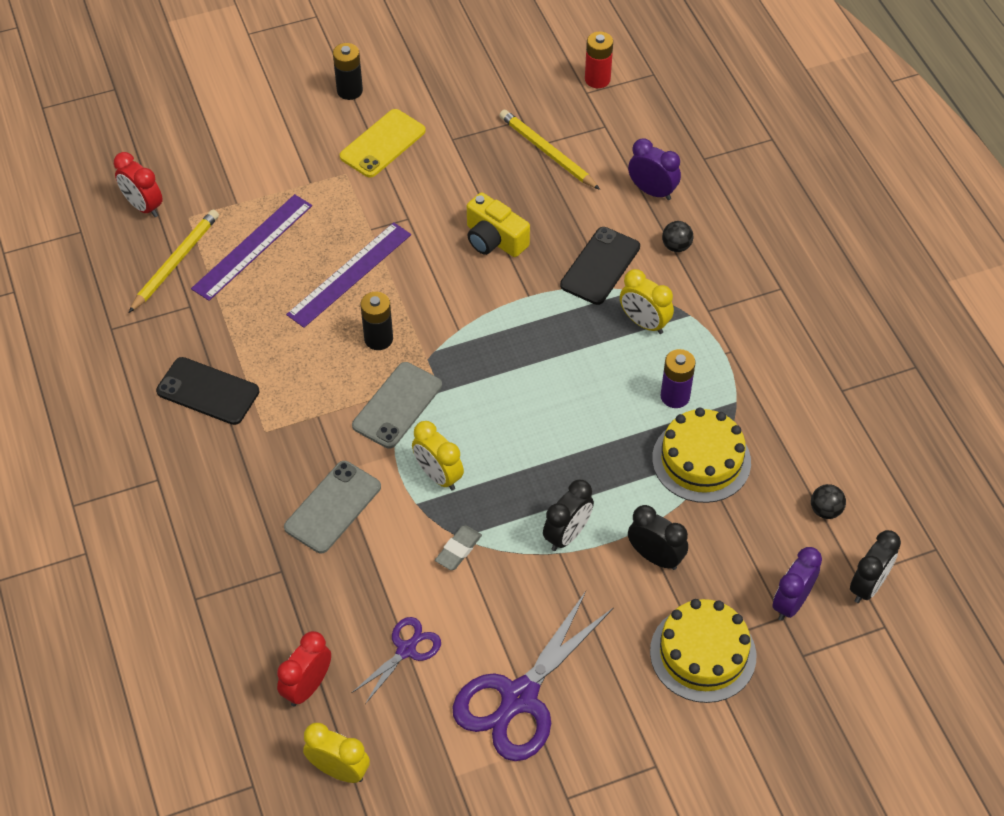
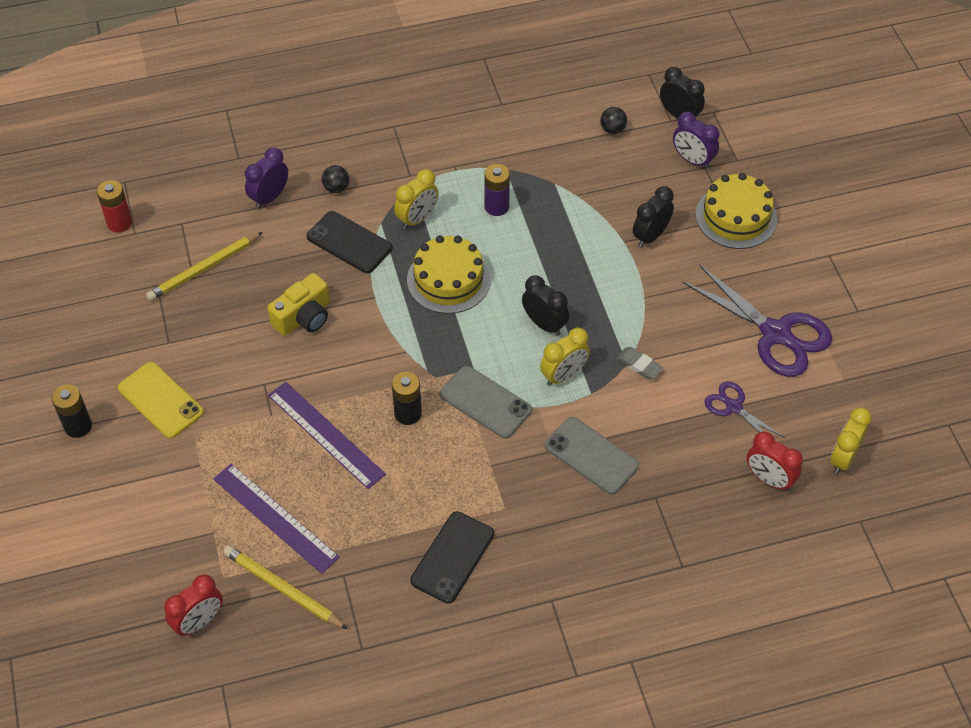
camera: 85 degrees left, 0 degrees up
black clock [543,479,594,551] -> black clock moved to [522,275,569,336]
yellow cake [652,408,751,503] -> yellow cake moved to [407,235,491,314]

